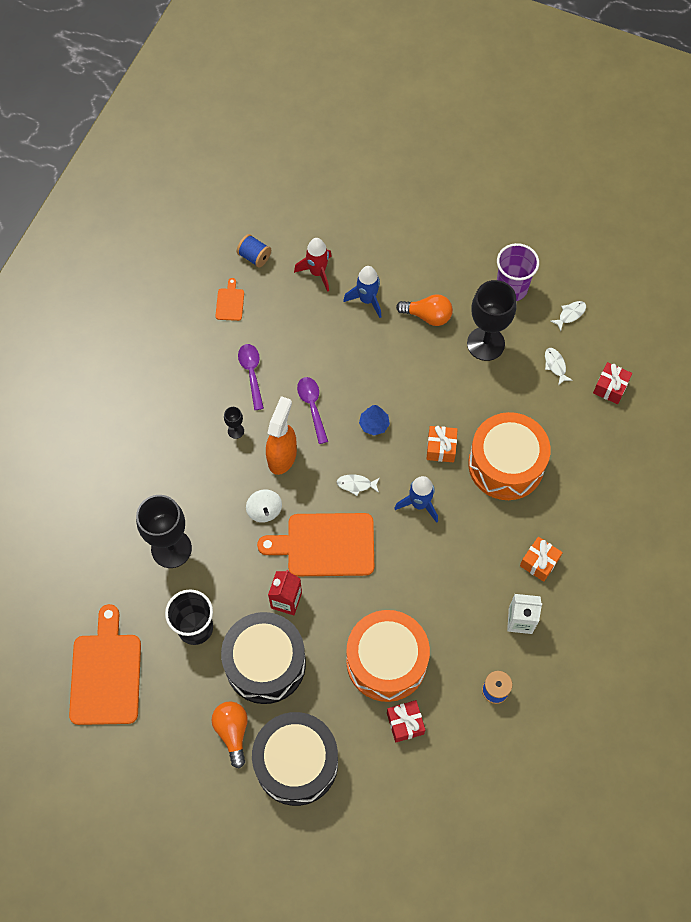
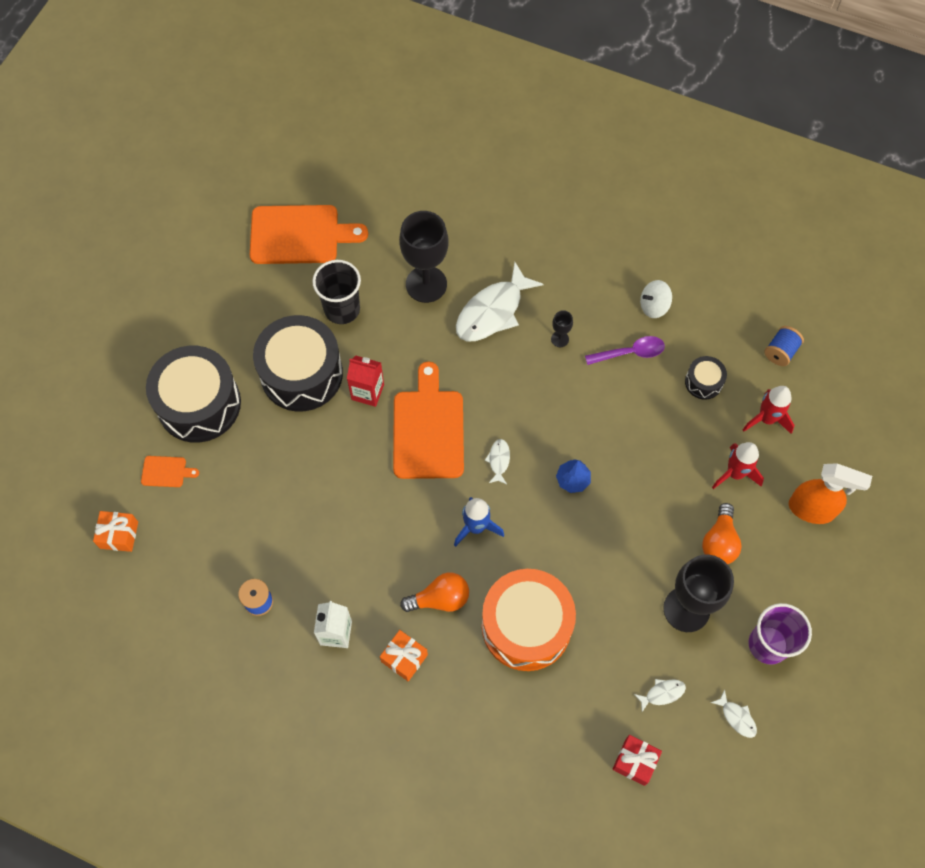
camera: 90 degrees right, 0 degrees up
orange light bulb [211,701,248,768] -> orange light bulb moved to [400,572,469,612]
orange cutting board [216,278,244,321] -> orange cutting board moved to [141,456,199,487]
white spinning top [246,489,282,522] -> white spinning top moved to [640,280,672,318]
orange spray bottle [266,396,297,475] -> orange spray bottle moved to [789,463,872,524]
purple spoon [297,377,328,444] -> none
blue rocket [343,266,381,318] -> red rocket [712,442,764,489]
orange drum [346,610,430,702] -> none
red gift [387,700,425,742] -> none
orange gift [426,426,458,462] -> orange gift moved to [93,511,138,552]
none -> white fish [456,262,544,341]
none -> black drum [685,356,727,400]

